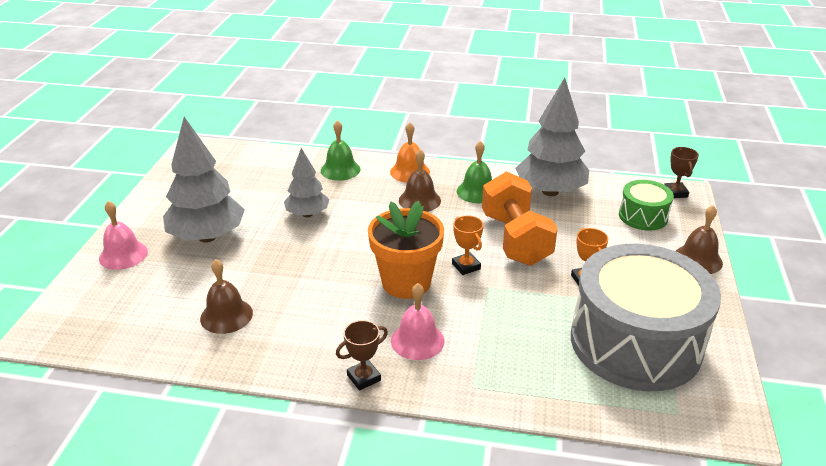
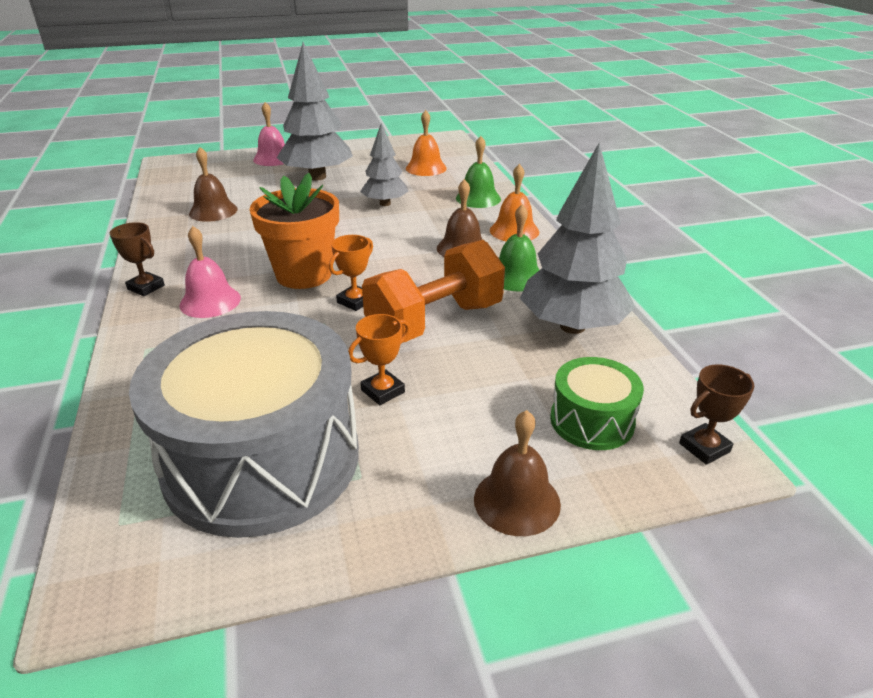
camera: 65 degrees right, 0 degrees up
none -> orange bell [406,110,447,176]

